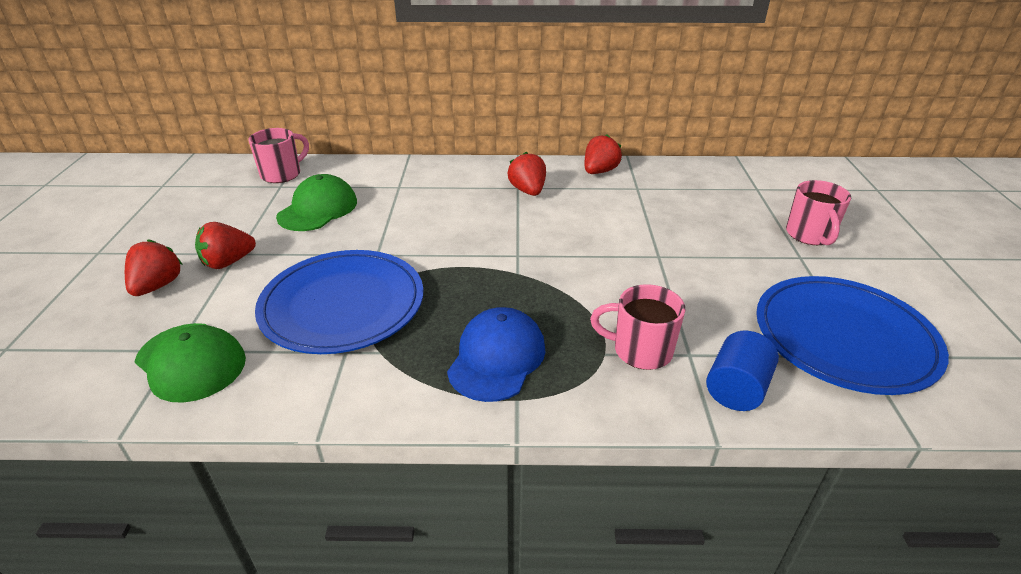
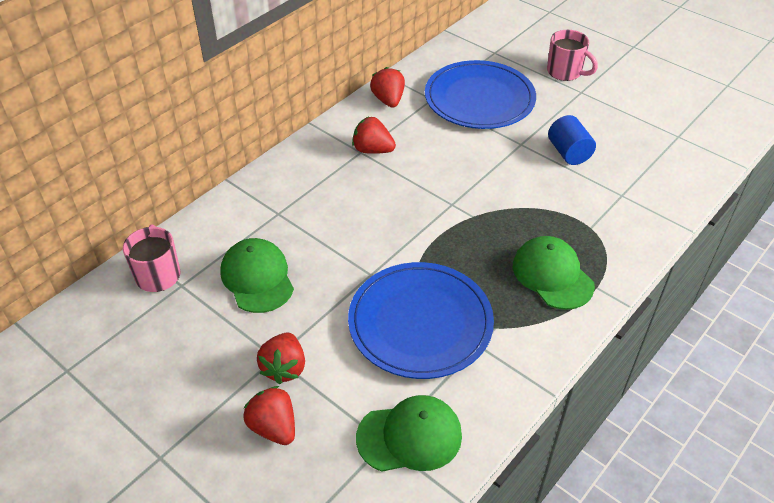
camera: 50 degrees left, 10 degrees up
blue cap [447,307,546,402] -> green cap [513,236,595,310]
pink mug [590,284,686,370] -> none
blue cylinder [706,331,779,411] -> blue cylinder moved to [548,115,596,165]
blue plate [756,276,949,395] -> blue plate moved to [425,60,536,129]

